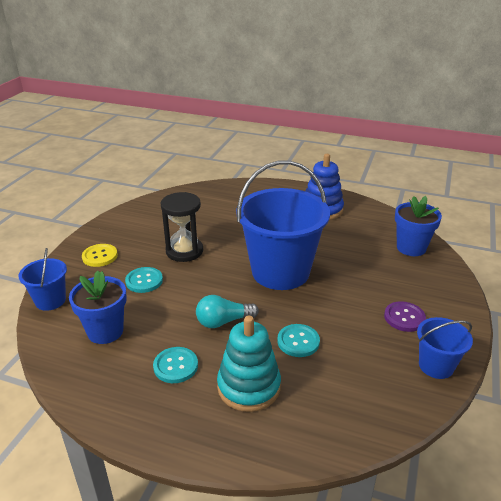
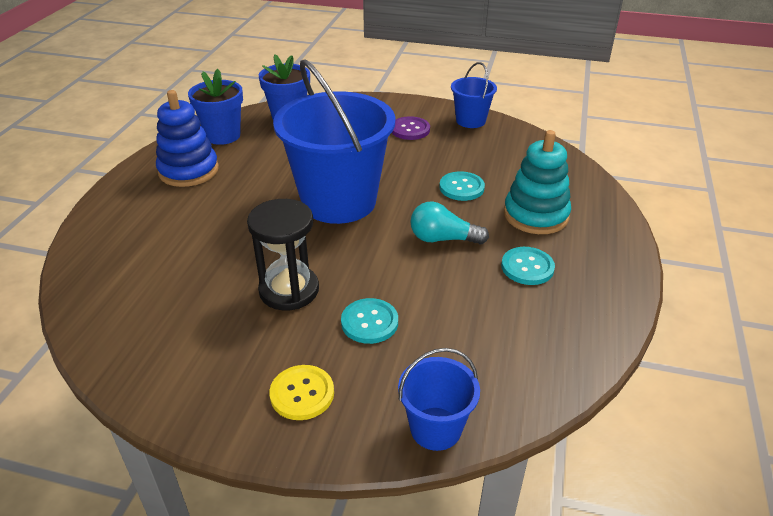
camera: 95 degrees left, 5 degrees up
blue flower pot [69,271,127,344] -> blue flower pot moved to [188,69,243,145]
turquoise light bulb [196,295,259,328] -> turquoise light bulb turned 120 degrees clockwise [410,201,489,244]

